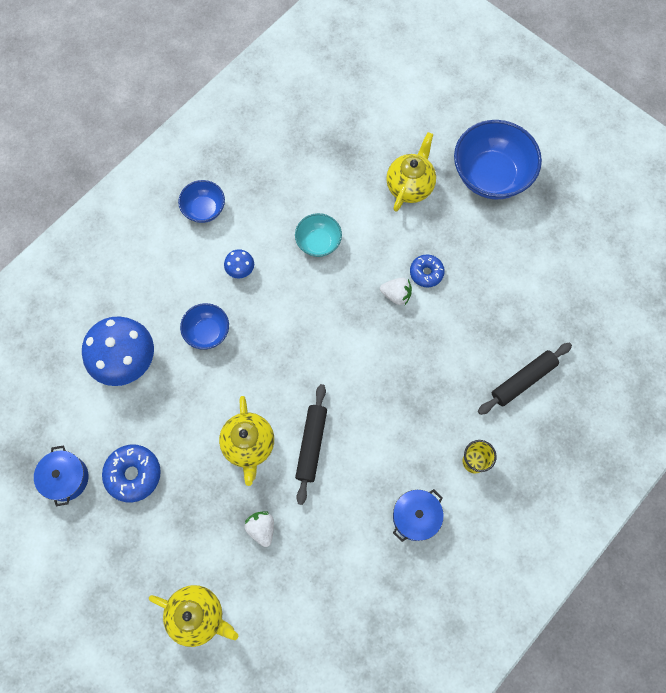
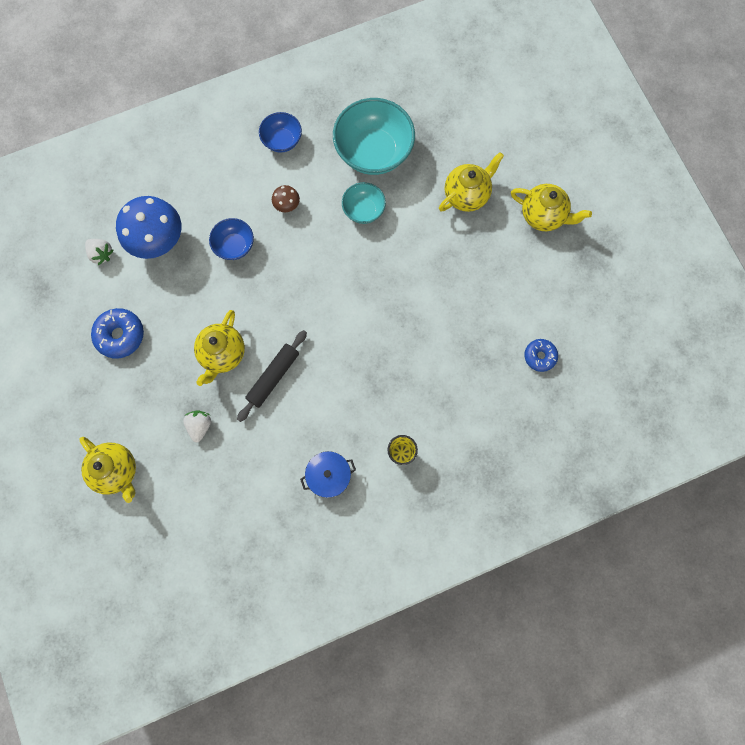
camera: 25 degrees right, 5 degrees up
blue pot [34,445,89,506] -> none
blue mushroom [224,249,254,278] -> brown mushroom [272,185,300,212]
white strawberry [380,278,412,305] -> white strawberry moved to [85,239,114,265]
blue donut [410,254,445,287] -> blue donut moved to [524,339,558,372]
blue bowl [454,120,542,199] -> yellow teapot [511,184,592,231]
black rolling pin [478,343,572,415] -> none
none -> turquoise bowl [333,98,415,175]

